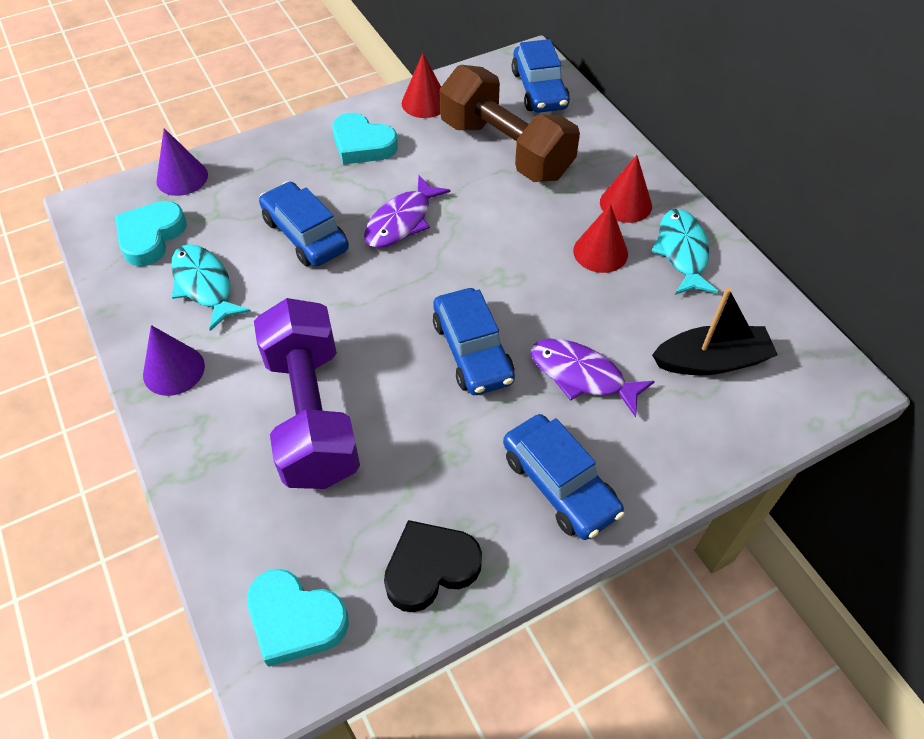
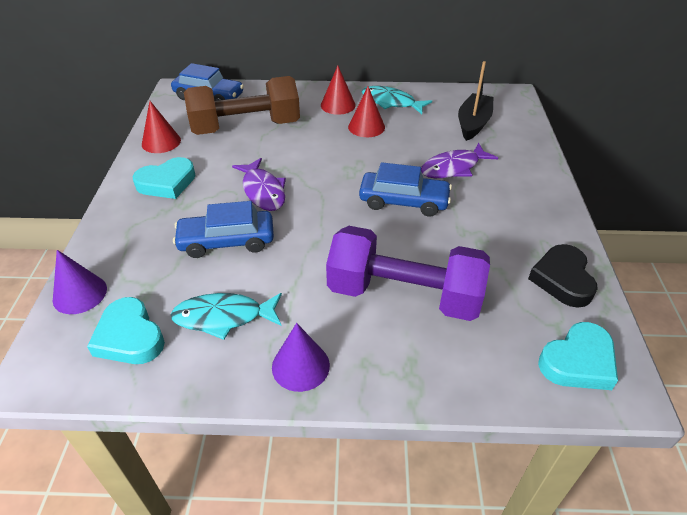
camera: 60 degrees left, 10 degrees down
blue car [503,414,624,540] -> none

